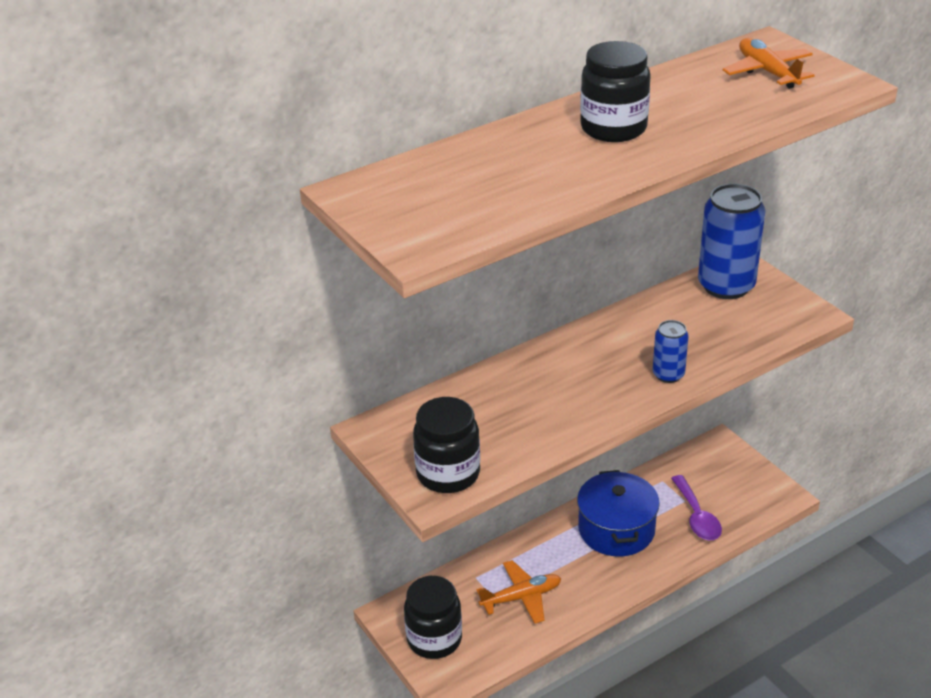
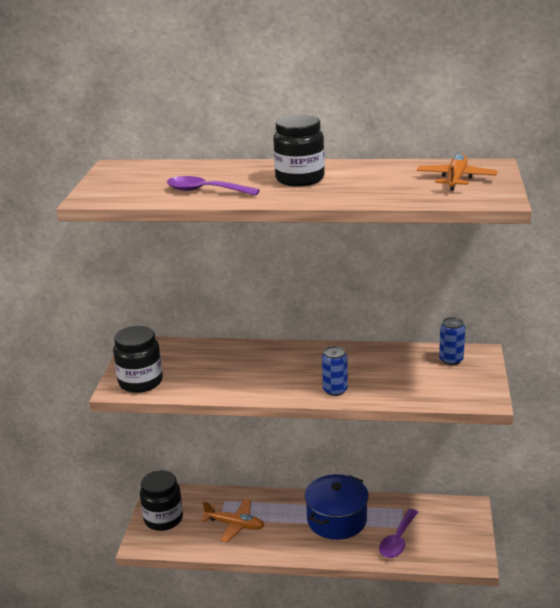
camera: 40 degrees right, 10 degrees down
blue can [698,184,765,299] -> blue can [439,317,465,365], size x0.52
none -> purple spoon [167,176,260,196]

